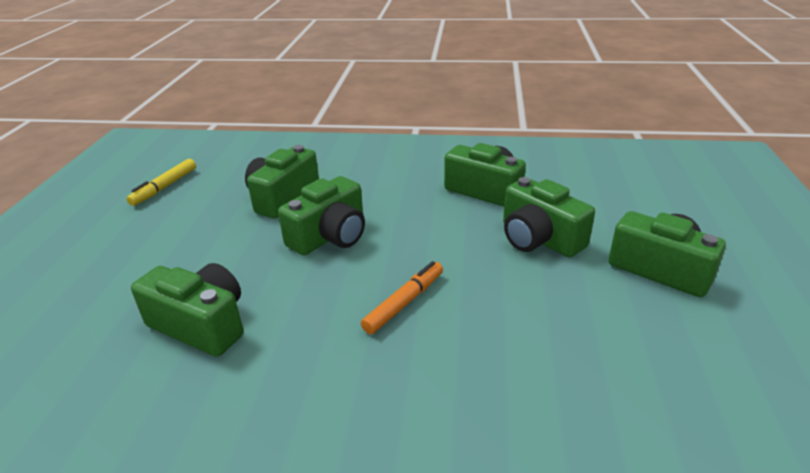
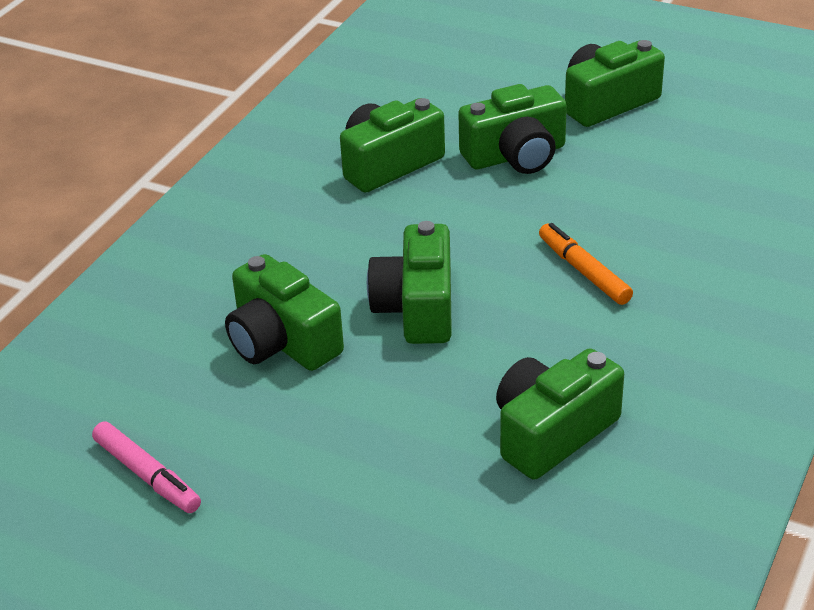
camera: 70 degrees left, 5 degrees up
yellow marker [126,159,196,206] -> pink marker [92,421,201,513]
green camera [278,176,365,255] -> green camera turned 150 degrees counterclockwise [367,221,452,344]

